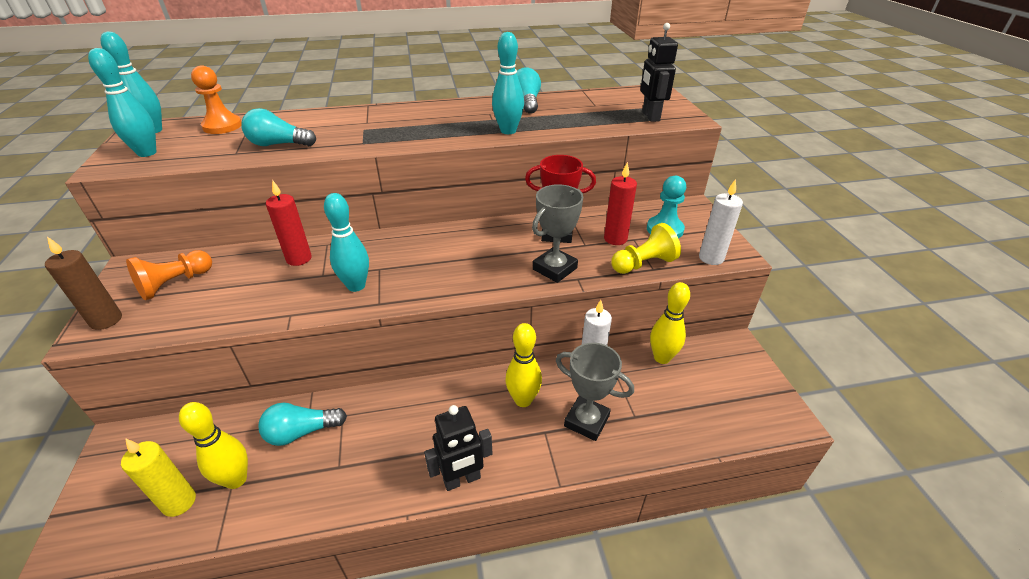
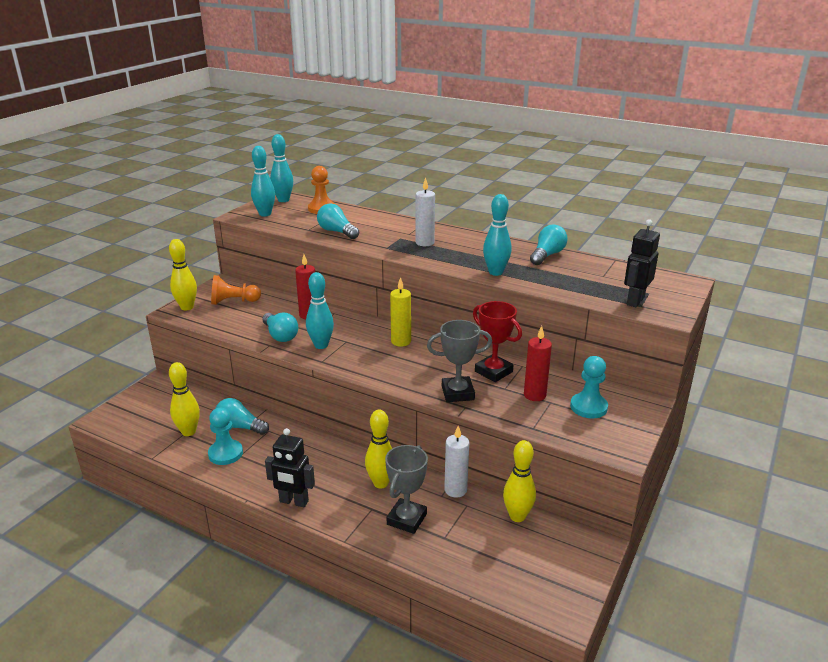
camera: 40 degrees right, 10 degrees down
brown candle [45,237,122,330] -> yellow bowling pin [169,239,197,311]
yellow candle [121,438,196,517] -> yellow candle moved to [390,277,411,347]
grey trophy [556,343,634,441] -> grey trophy turned 45 degrees clockwise [385,445,428,534]
yellow pawn [611,223,681,274] -> none
white candle [699,179,743,265] -> white candle moved to [416,177,435,246]
none -> turquoise pawn [208,408,243,465]
none -> turquoise light bulb [263,313,298,342]

